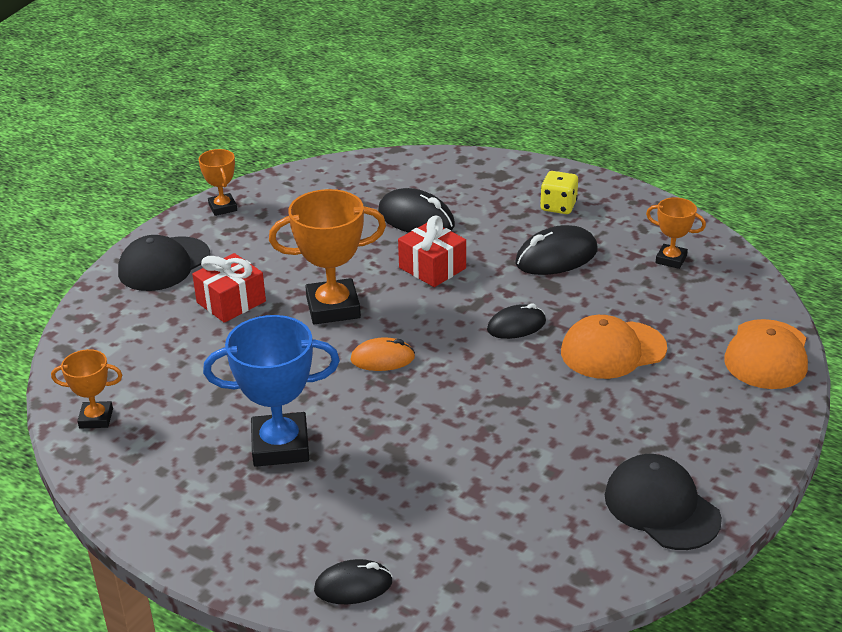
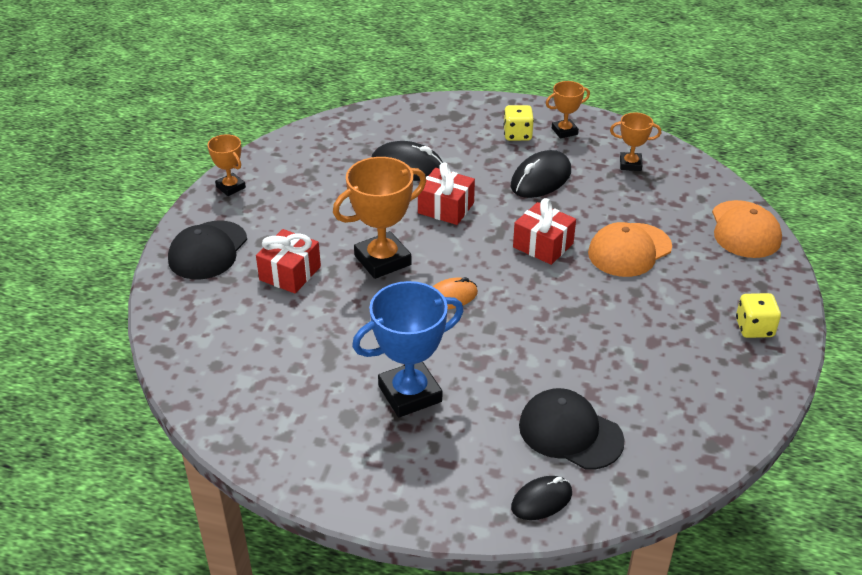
camera: 20 degrees left, 5 degrees up
orange trophy [51,349,122,428] -> orange trophy moved to [546,81,590,139]
black mouse [487,303,546,339] -> red gift [513,198,576,265]
black cap [605,454,722,550] -> black cap moved to [519,388,625,470]
none -> yellow dice [736,293,781,338]

